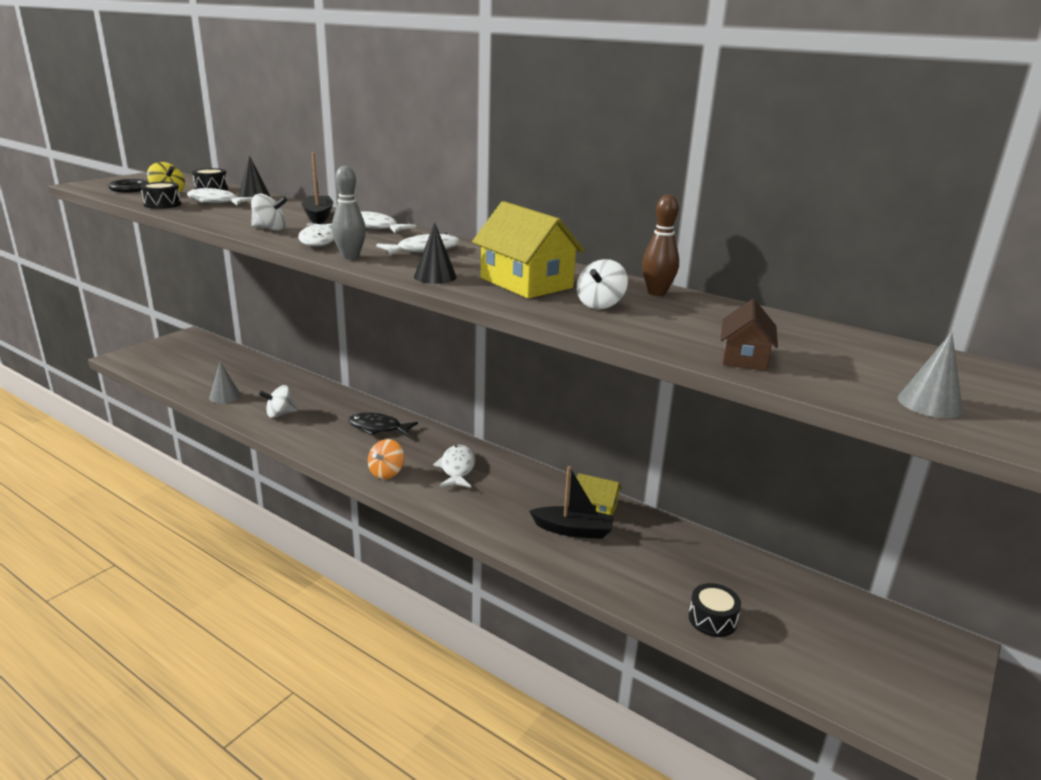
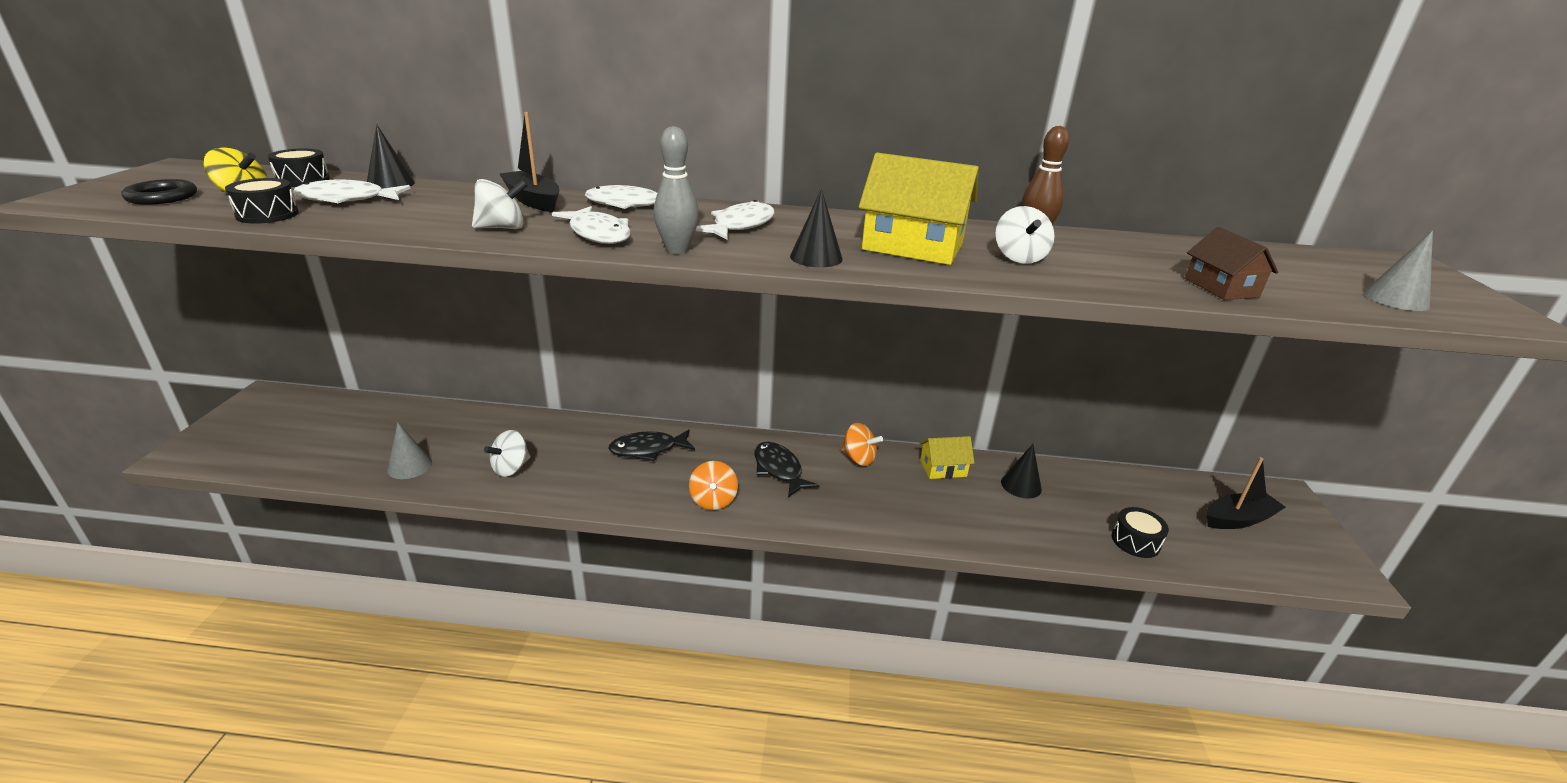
camera: 30 degrees left, 5 degrees up
white fish [433,445,476,488] -> black fish [754,442,820,497]
black boat [529,466,614,539] -> black boat moved to [1207,457,1286,529]
none -> orange spinning top [840,423,883,466]
none -> black cone [1001,444,1042,499]

